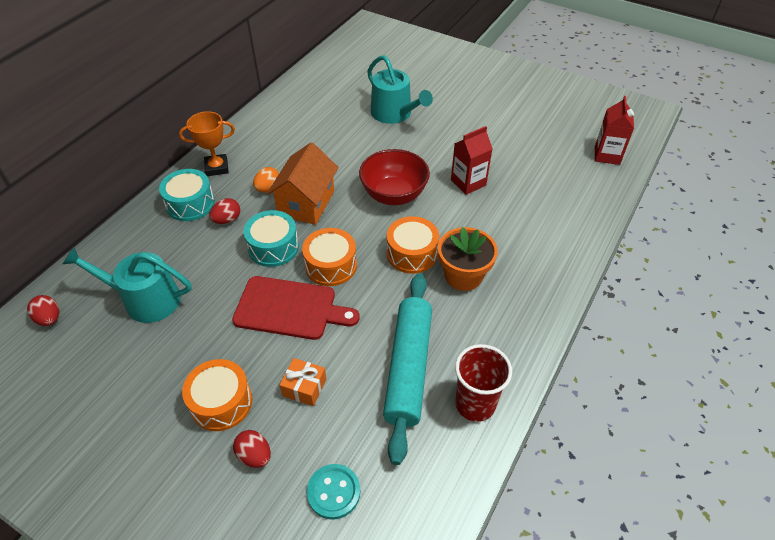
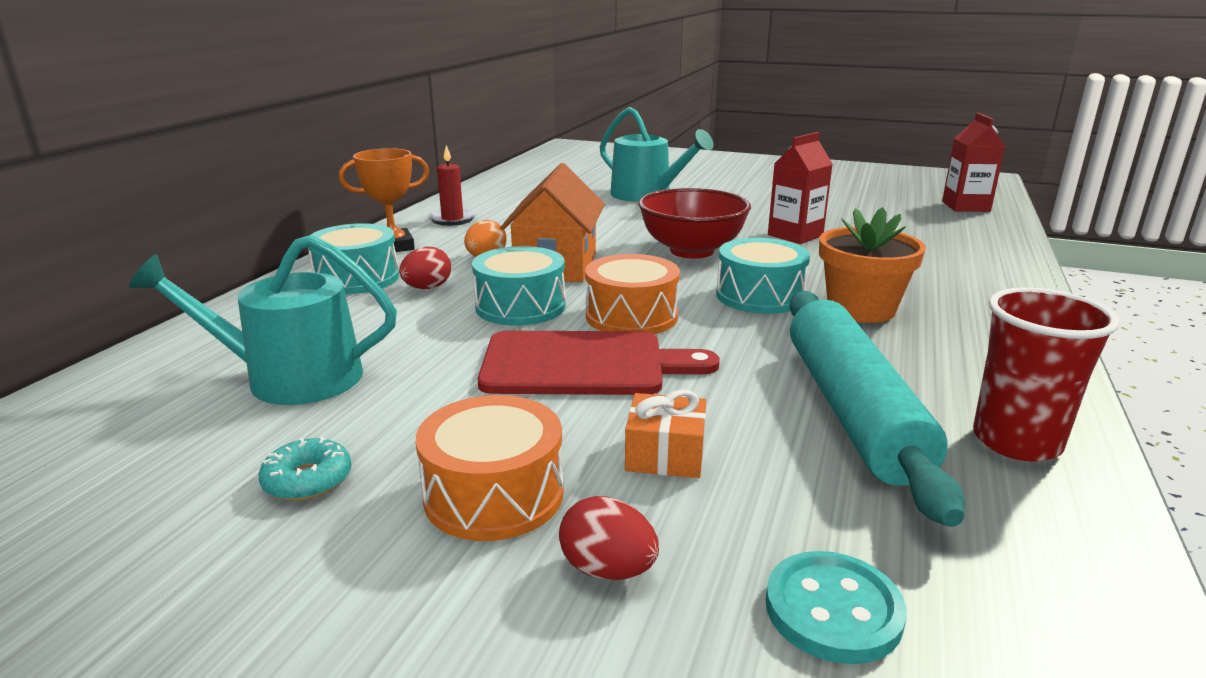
camera: 10 degrees left, 25 degrees down
red egg [27,295,59,326] -> none
orange drum [387,216,439,274] -> turquoise drum [716,238,810,314]
none -> turquoise donut [259,437,352,501]
none -> red candle [429,145,476,226]

